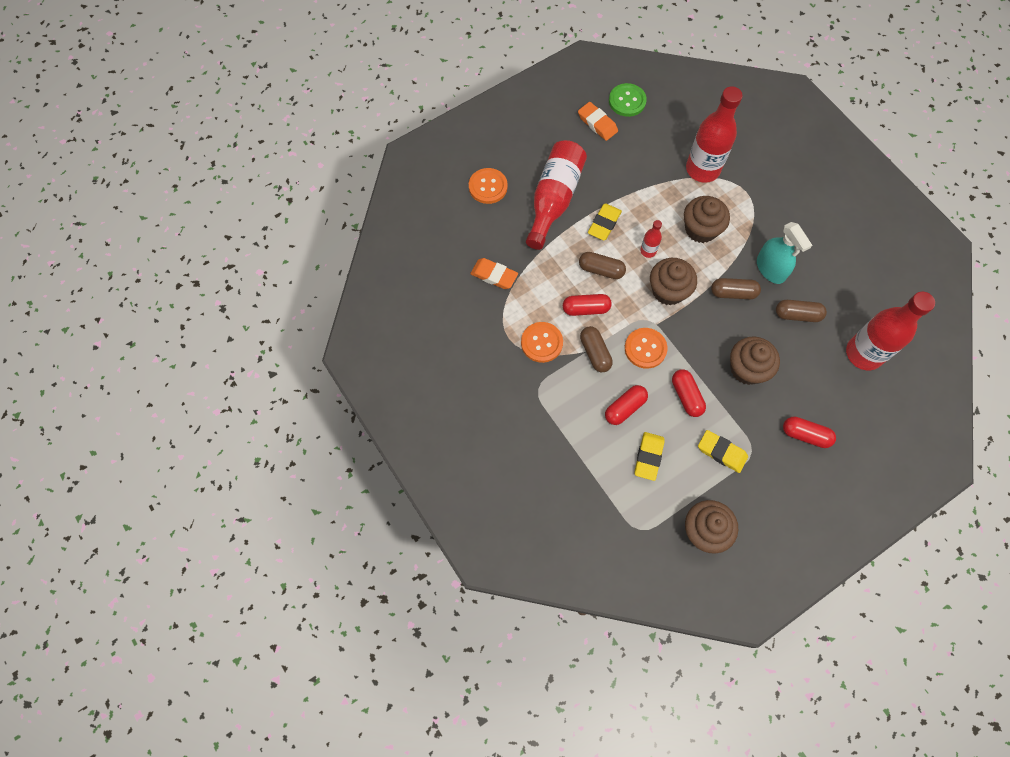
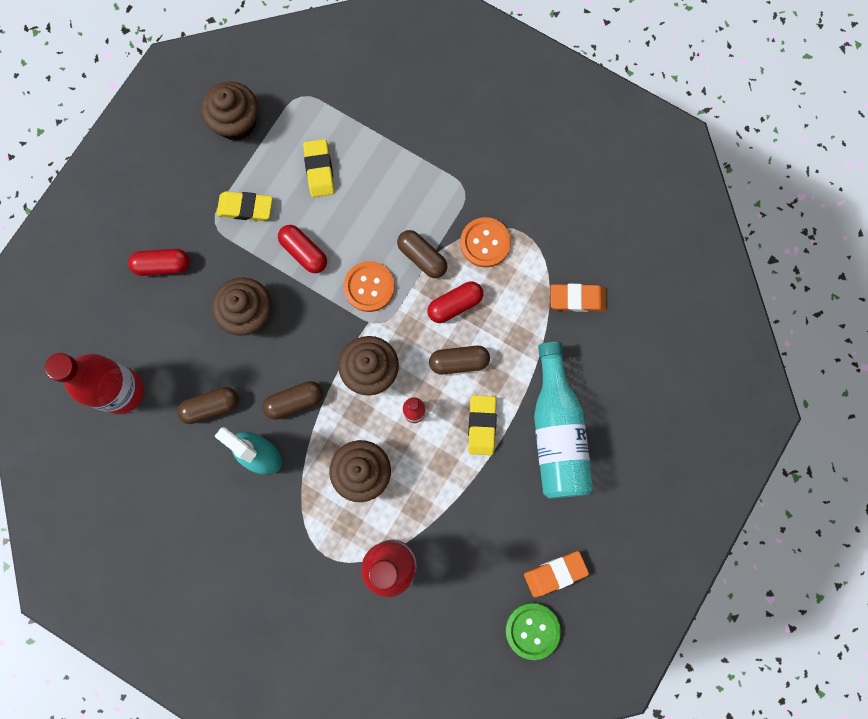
camera: 155 degrees right, 10 degrees up
orange button [469,168,508,204] -> none
red bottle [526,140,587,250] -> turquoise bottle [534,342,593,498]
orange eraser [578,102,618,141] -> orange eraser turned 45 degrees counterclockwise [524,551,589,597]
red capsule [605,385,648,425] -> none

